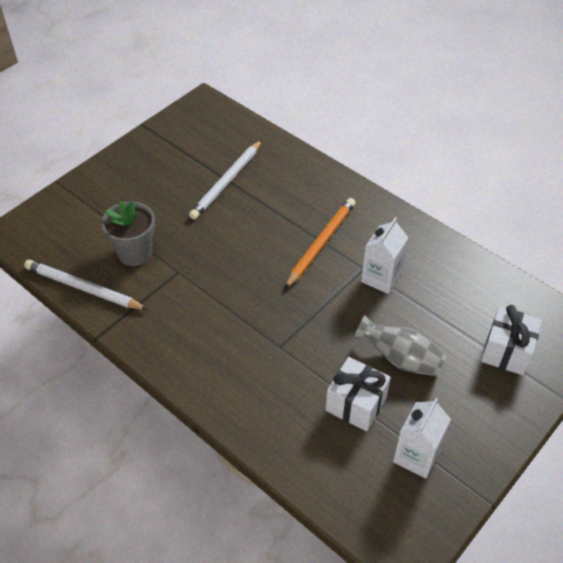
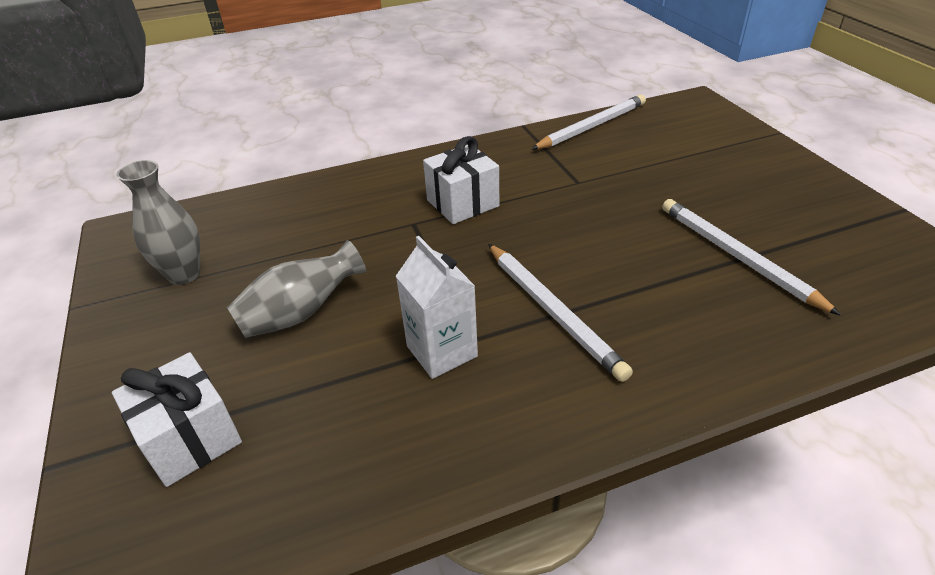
camera: 120 degrees right, 10 degrees down
grey flower pot [101,201,155,266] -> none
orange pencil [285,198,356,289] -> white pencil [488,244,633,382]
white gift [325,357,391,431] -> white gift moved to [423,136,499,224]
white carton [393,398,451,479] -> grey vase [116,160,200,285]

